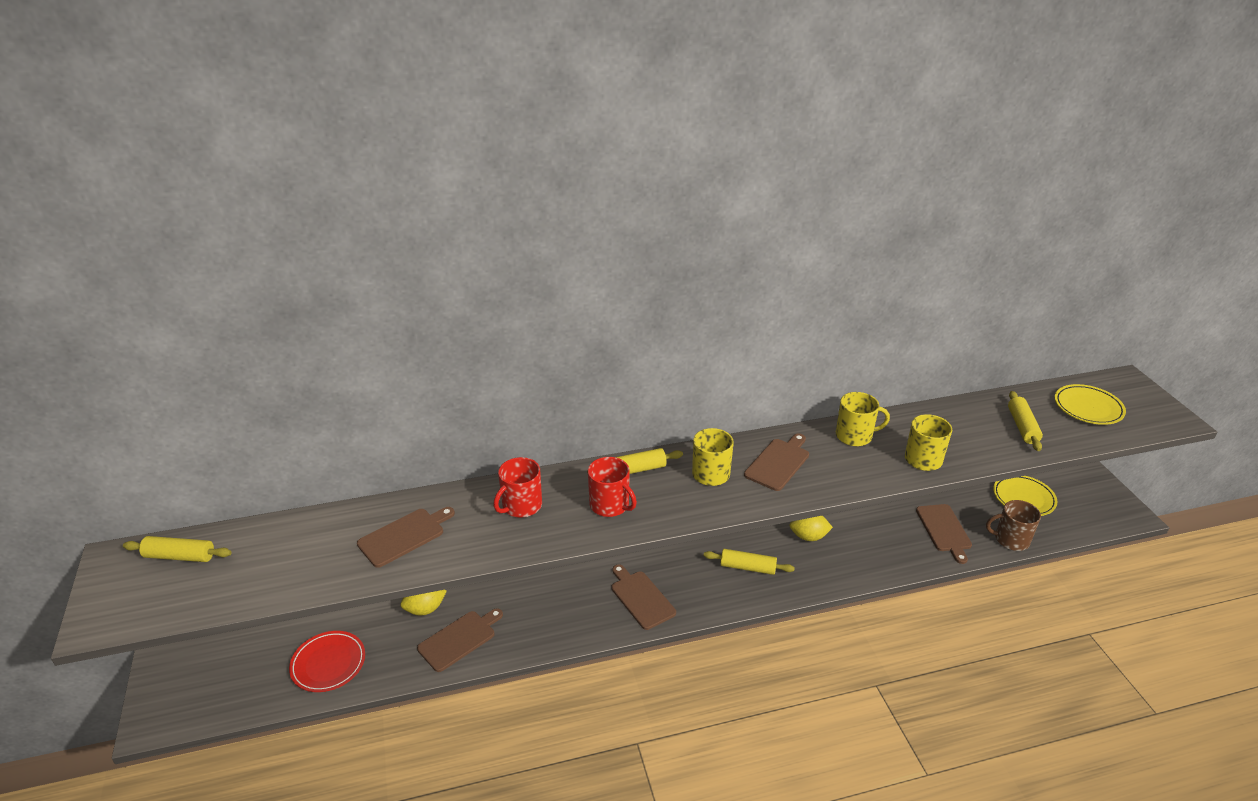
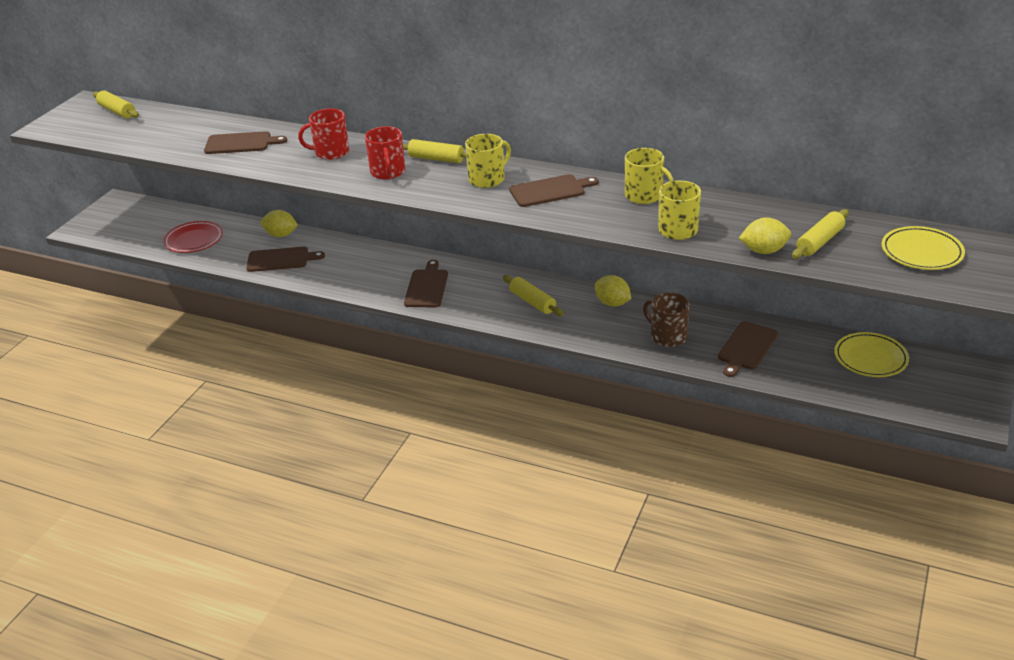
camera: 40 degrees right, 0 degrees up
brown mug [986,500,1041,551] -> brown mug moved to [643,292,690,347]
none -> yellow lemon [739,217,791,254]

